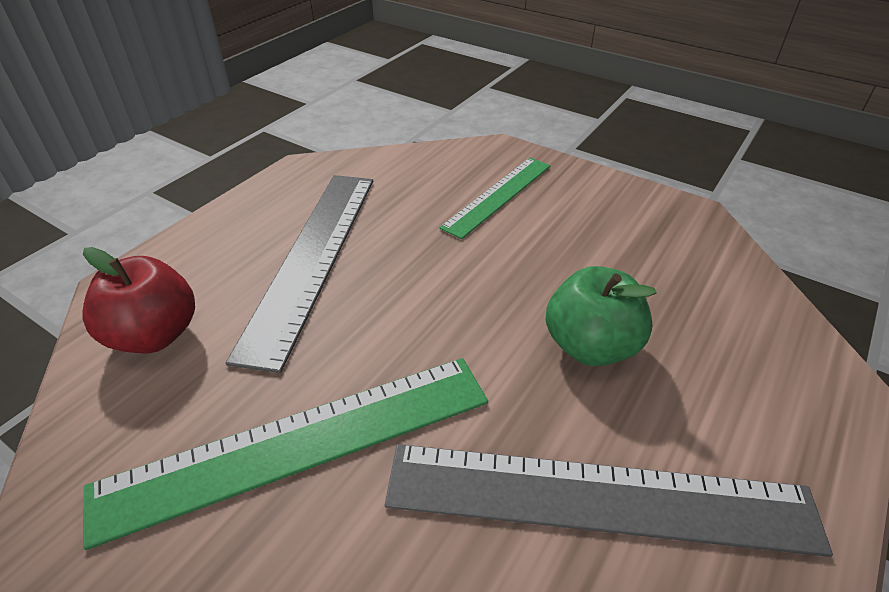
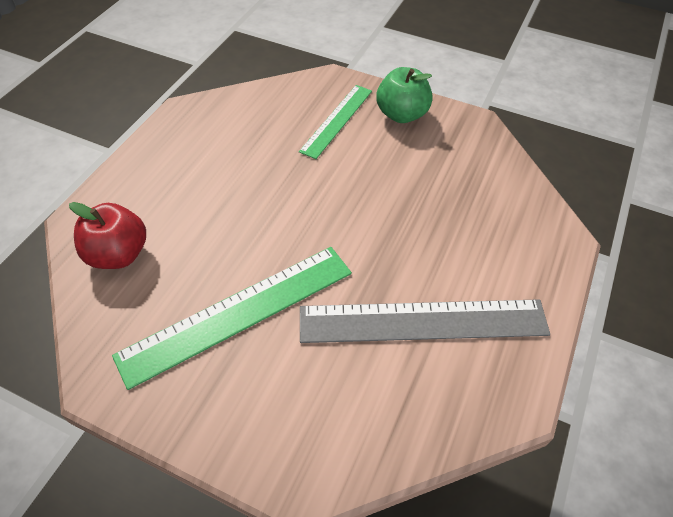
camera: 10 degrees left, 10 degrees up
grey ruler [226,175,373,373] -> none
green apple [546,266,657,366] -> green apple moved to [376,67,433,123]

